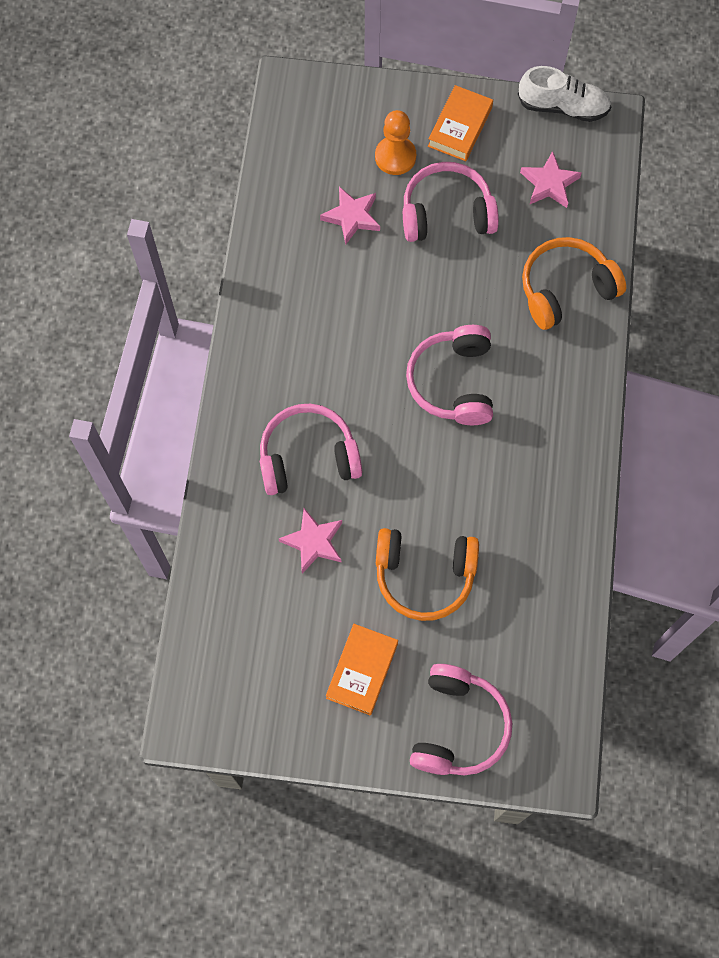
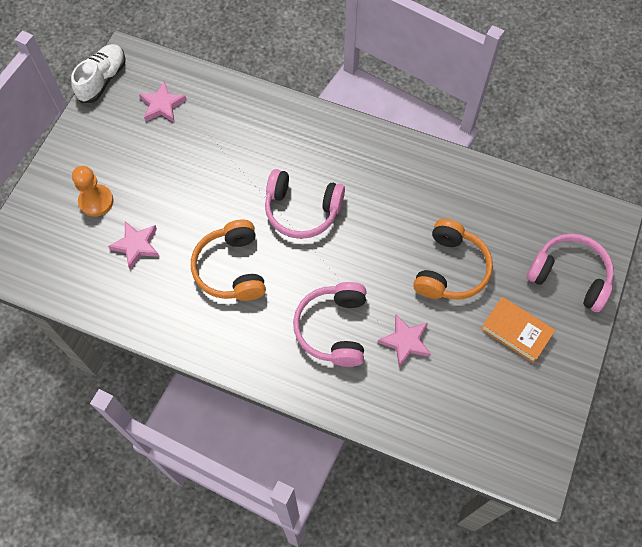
camera: 75 degrees left, 5 degrees down
pink headphones [403,162,499,242] -> none
orange book [428,85,493,161] -> none
orange headphones [522,237,626,330] -> orange headphones moved to [191,220,266,301]

